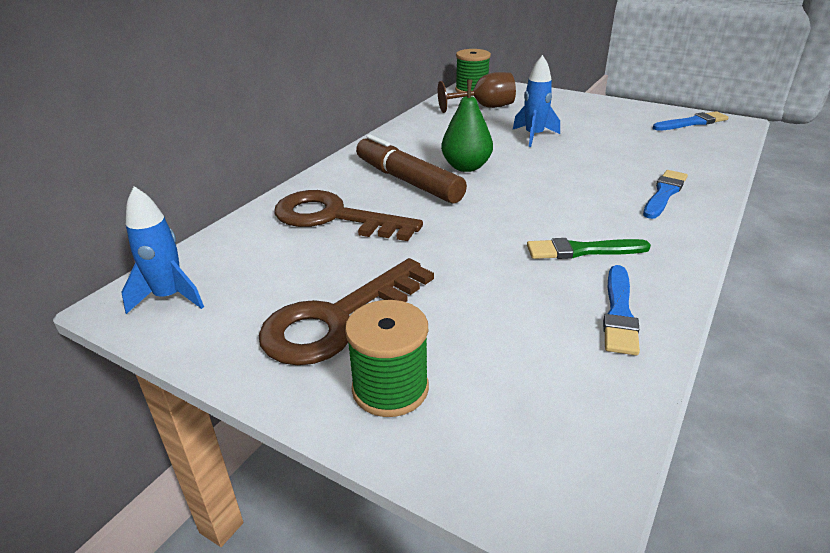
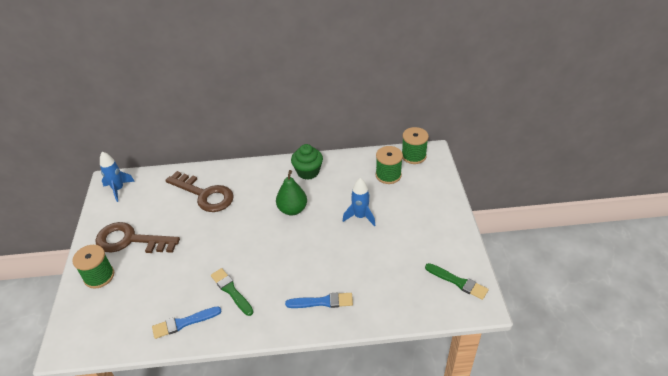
camera: 55 degrees right, 10 degrees up
brown key [274,190,423,241] -> brown key turned 135 degrees clockwise [165,171,234,212]
brown marker [356,134,467,204] -> none
brown goblet [438,72,516,113] -> green spool [376,146,403,184]
blue brush [653,111,729,131] -> green brush [425,263,489,300]
none -> green cupcake [291,144,323,180]

